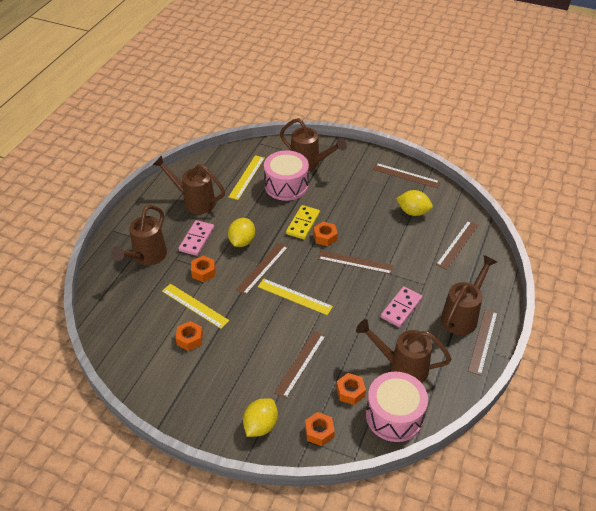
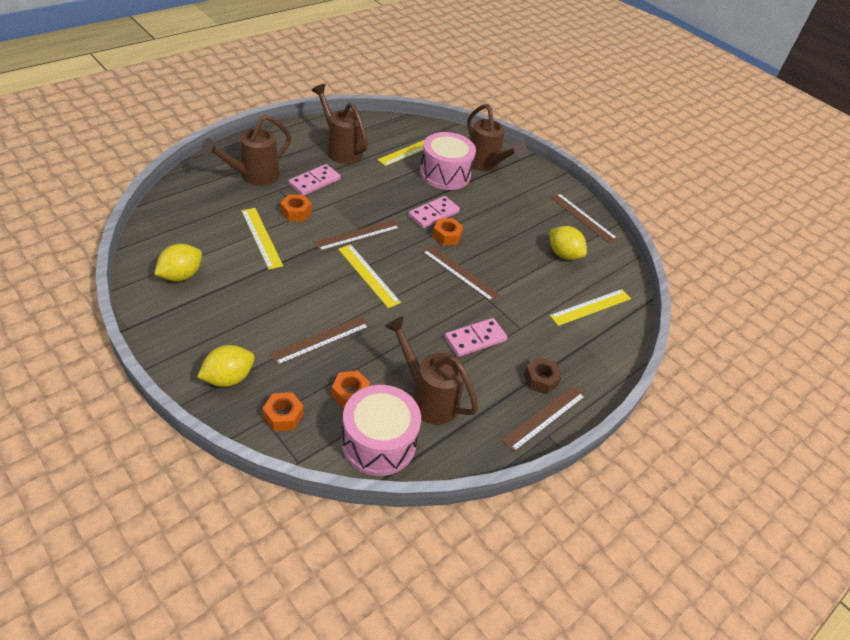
camera: 20 degrees right, 0 degrees up
orange nut [176,321,203,351] -> none
yellow lemon [228,218,255,247] -> yellow lemon moved to [154,244,202,281]
yellow domino [286,205,320,239] -> pink domino [408,196,460,228]
brown ruler [436,221,478,270] -> yellow ruler [549,289,631,326]
brown watering can [441,255,497,335] -> brown nut [524,357,562,394]

